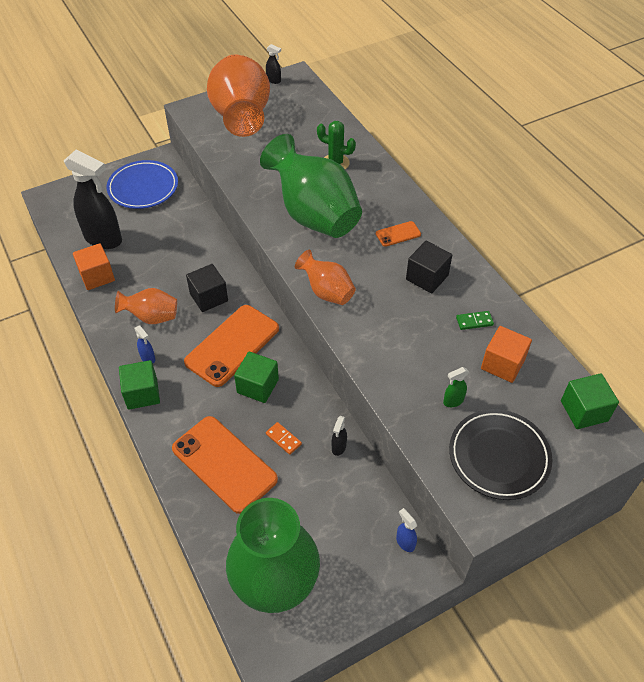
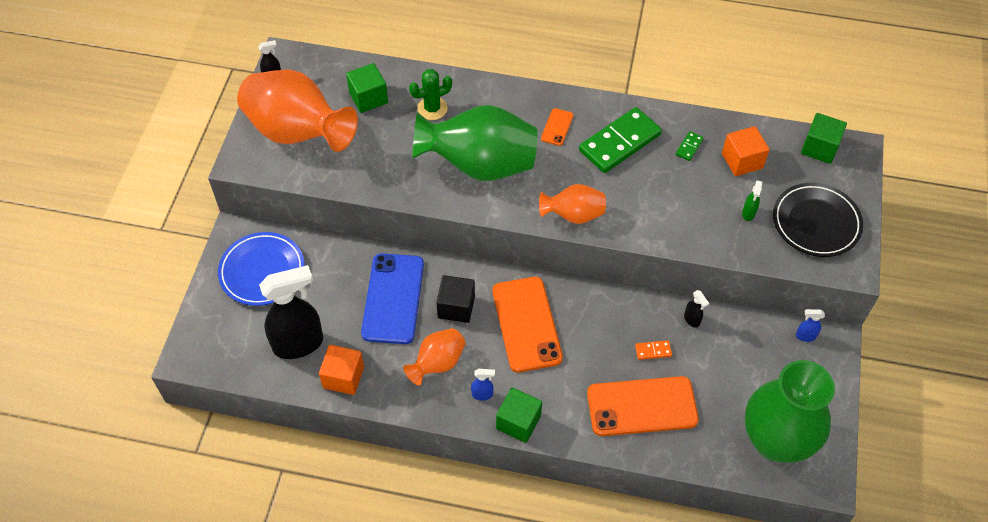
camera: 50 degrees left, 5 degrees up
green cube [234,352,279,403] -> green cube moved to [346,63,388,113]
black cube [406,241,452,293] -> green domino [579,107,662,173]
none -> blue phone [361,253,424,344]

